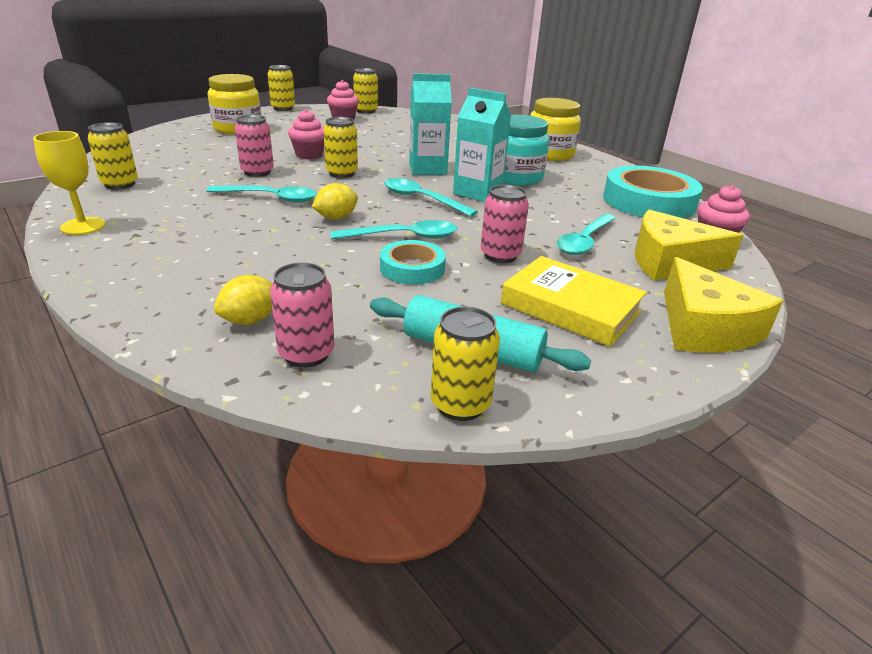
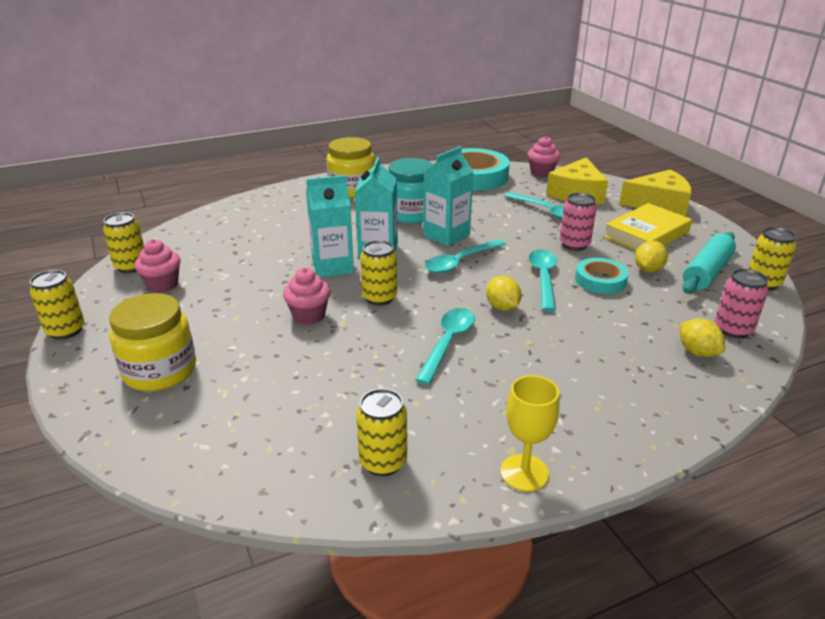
camera: 75 degrees left, 0 degrees up
pink can [235,115,274,177] -> none
none -> turquoise carton [306,175,354,277]
none -> yellow lemon [635,241,668,273]

